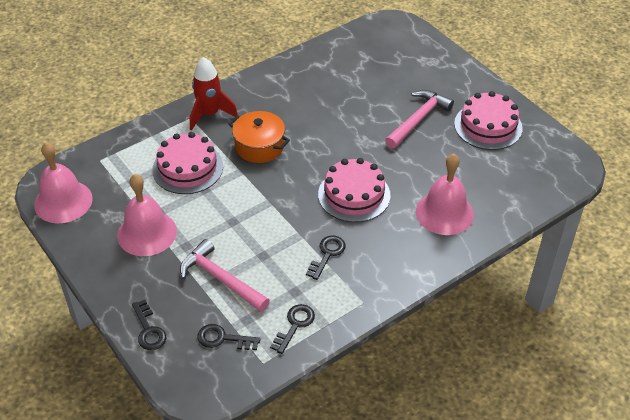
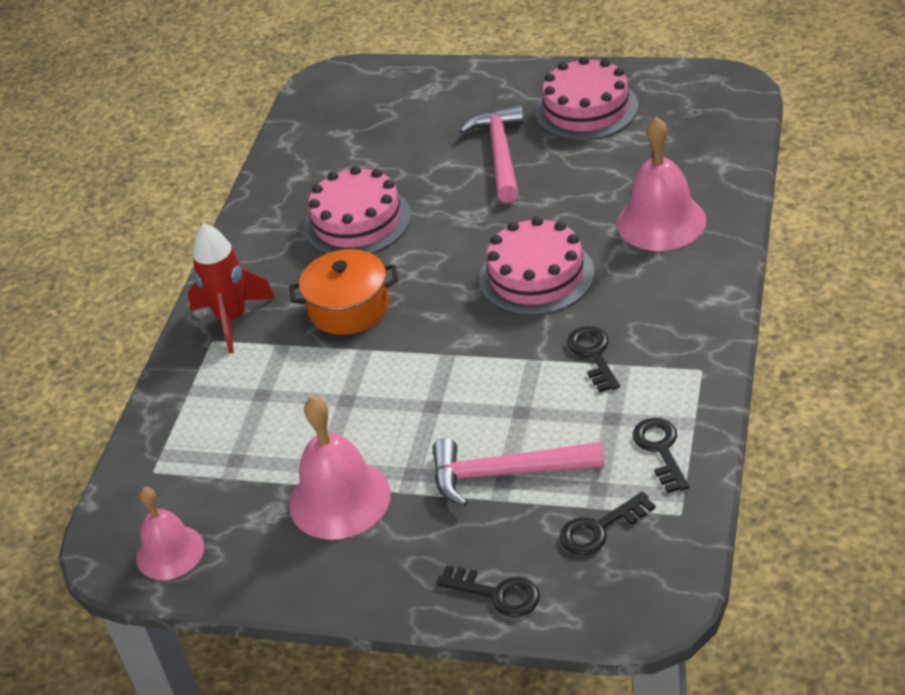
camera: 35 degrees left, 5 degrees down
pink bell [34,142,93,223] -> pink bell [136,487,204,580], size x0.66
pink cake [152,132,223,194] -> pink cake moved to [304,166,411,254]

